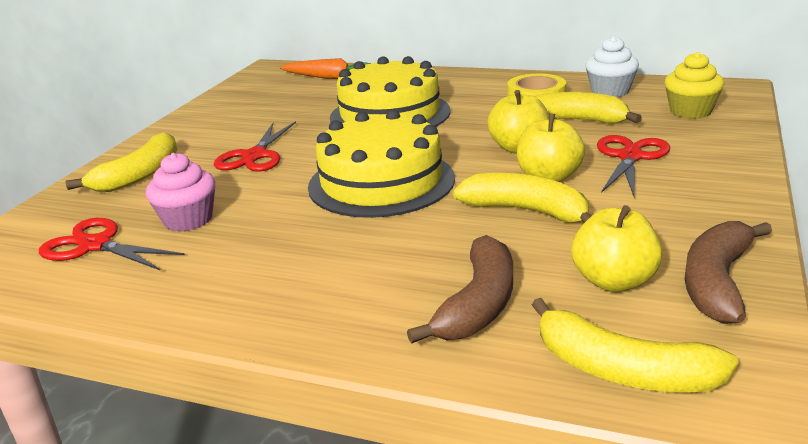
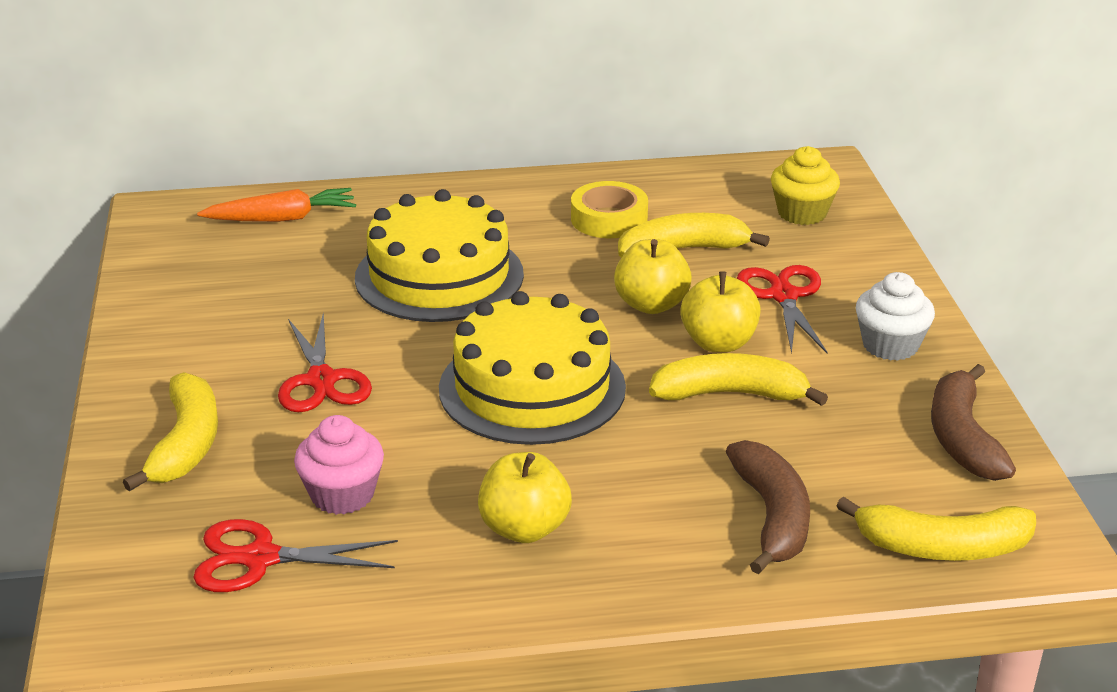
camera: 30 degrees left, 5 degrees up
yellow apple [572,205,662,292] -> yellow apple moved to [478,452,572,543]
white cupcake [585,36,639,97] -> white cupcake moved to [856,272,935,361]

